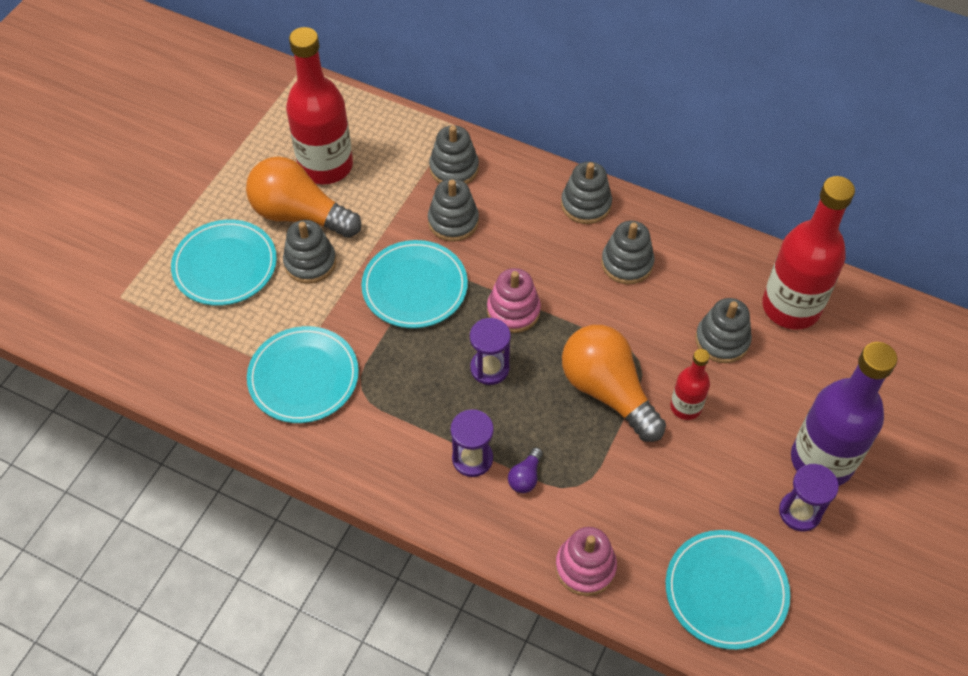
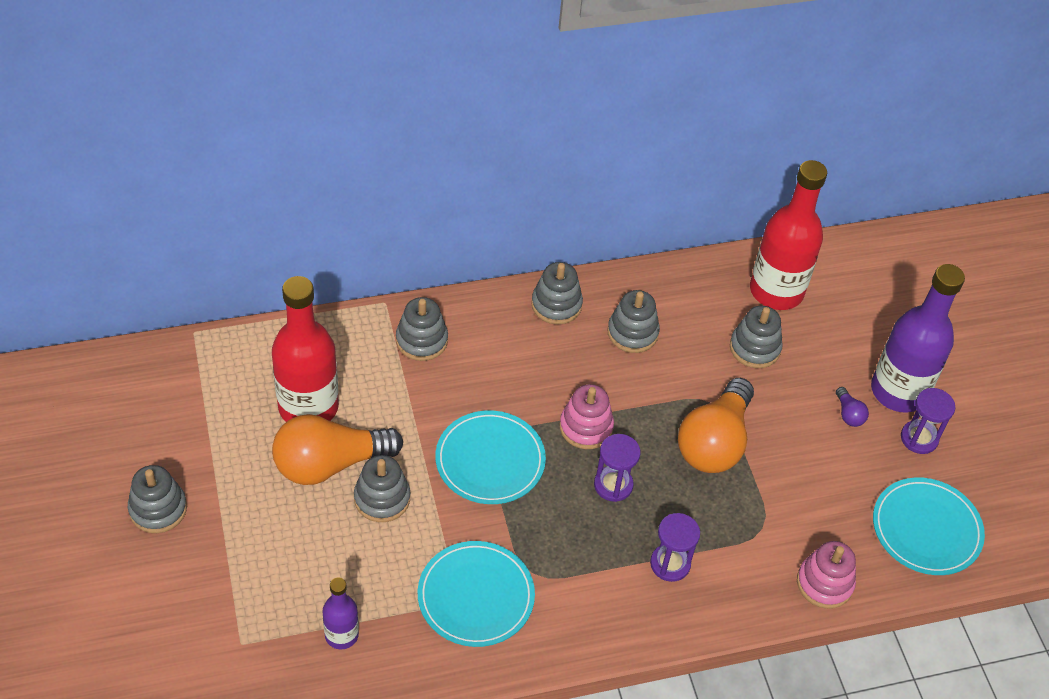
camera: 45 degrees left, 5 degrees down
turquoise plate [171,219,277,306] -> none
grey stacking toy [428,179,479,242] -> grey stacking toy moved to [128,465,187,533]
purple light bulb [508,448,543,493] -> purple light bulb moved to [836,387,869,427]
orange light bulb [562,325,666,442] -> orange light bulb turned 75 degrees counterclockwise [678,378,754,473]
red bottle [670,349,710,420] -> none
none -> purple bottle [322,577,359,649]

